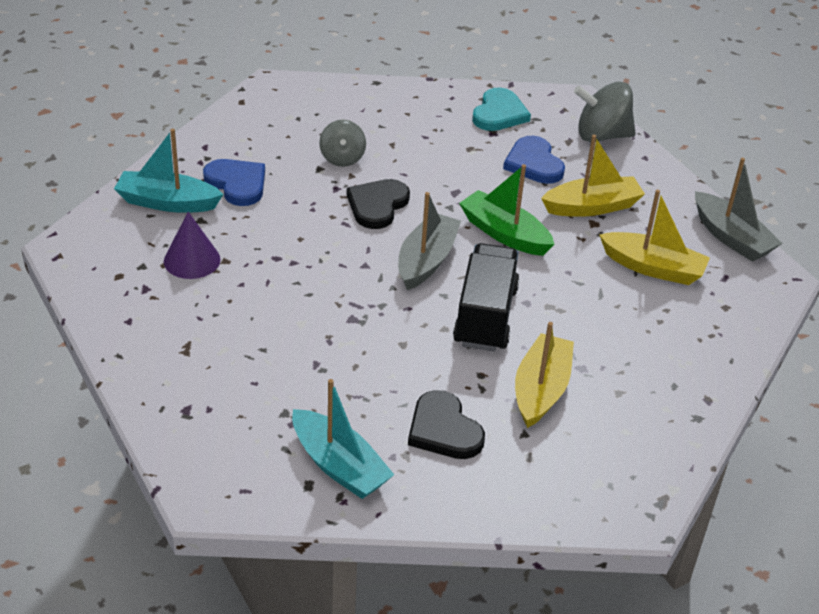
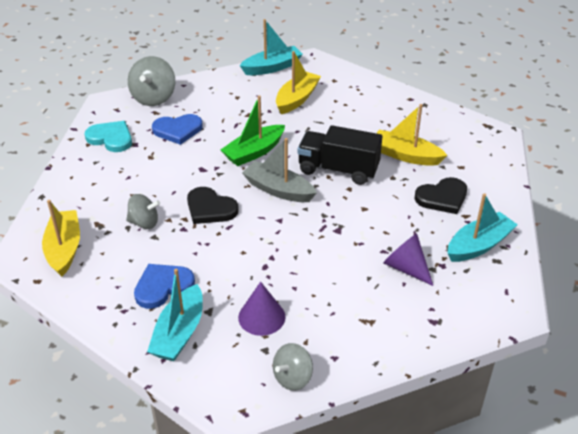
camera: 80 degrees left, 0 degrees up
yellow boat [541,135,645,217] -> yellow boat moved to [42,200,80,277]
grey boat [695,158,782,262] -> turquoise boat [240,19,303,75]
none -> grey spinning top [273,343,313,391]
none -> purple cone [383,234,433,286]

